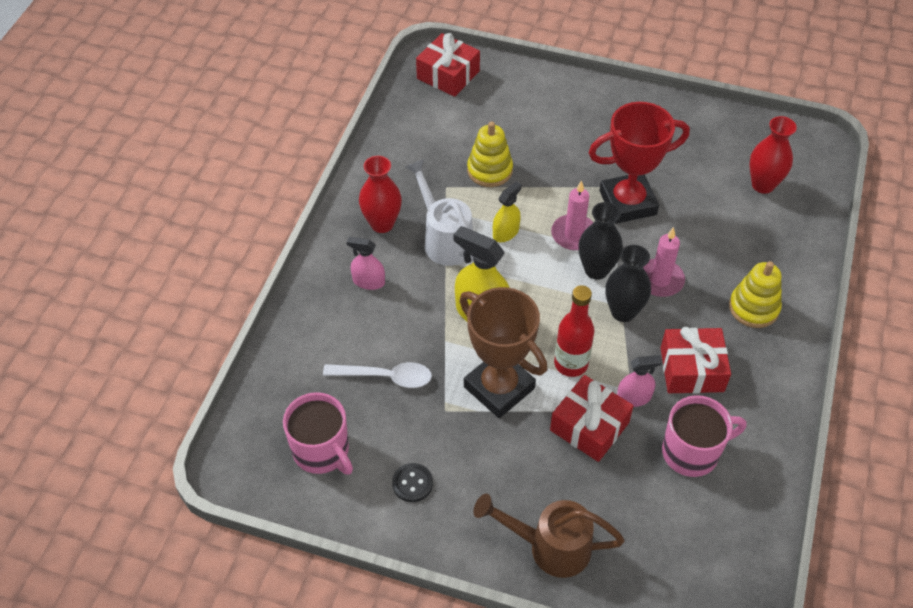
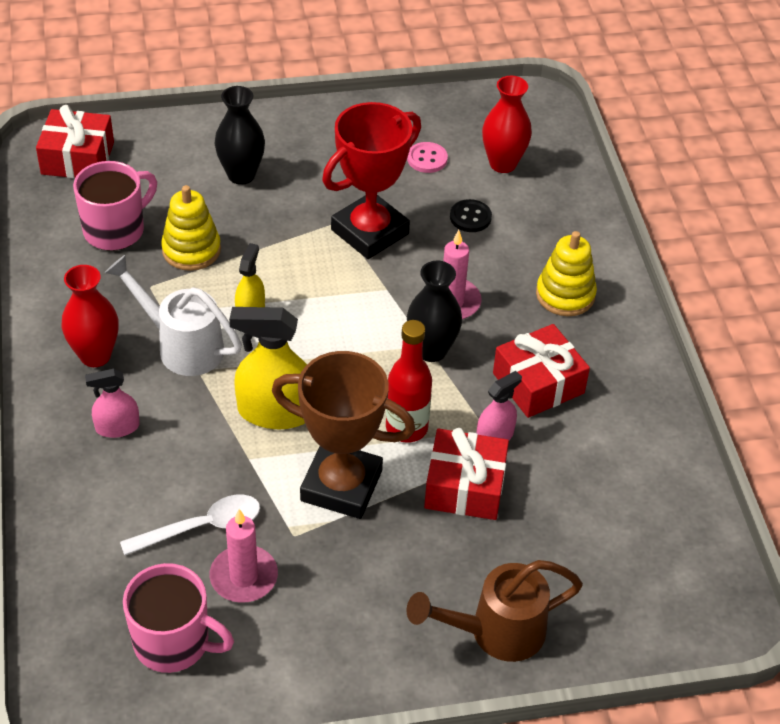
camera: 30 degrees left, 5 degrees down
black button [392,463,433,502] -> black button moved to [450,199,492,232]
pink candle [551,180,594,250] -> pink candle moved to [210,509,278,603]
black vase [578,202,623,280] -> black vase moved to [214,86,265,185]
pink mug [662,395,746,477] -> pink mug moved to [73,161,157,251]
none -> pink button [407,142,448,173]

